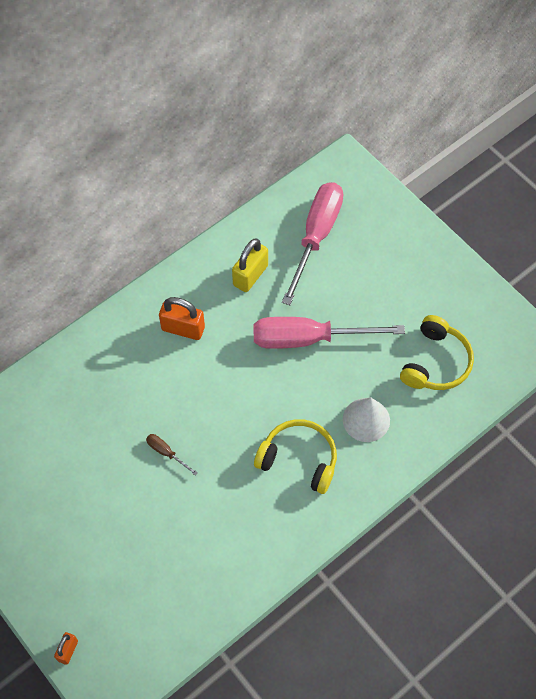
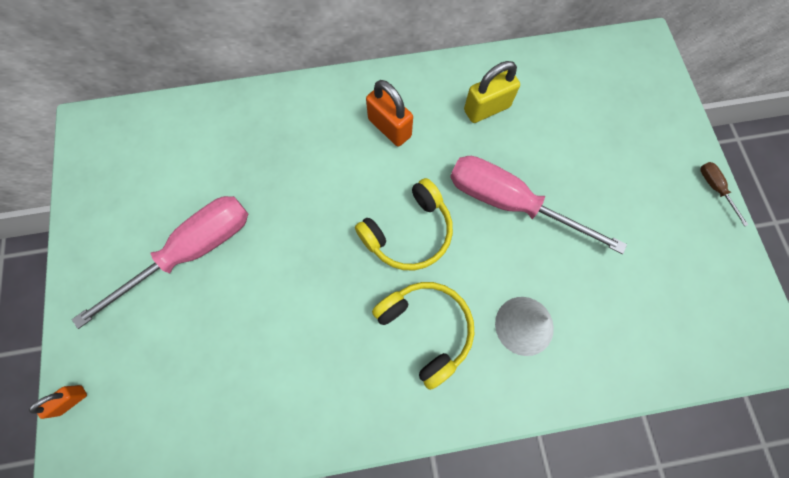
camera: 30 degrees right, 10 degrees up
brown screwdriver [146,434,198,476] -> brown screwdriver moved to [701,162,749,226]
pink screwdriver [282,182,344,305] -> pink screwdriver moved to [72,196,248,329]
yellow headphones [400,315,474,390] -> yellow headphones moved to [355,178,453,270]

